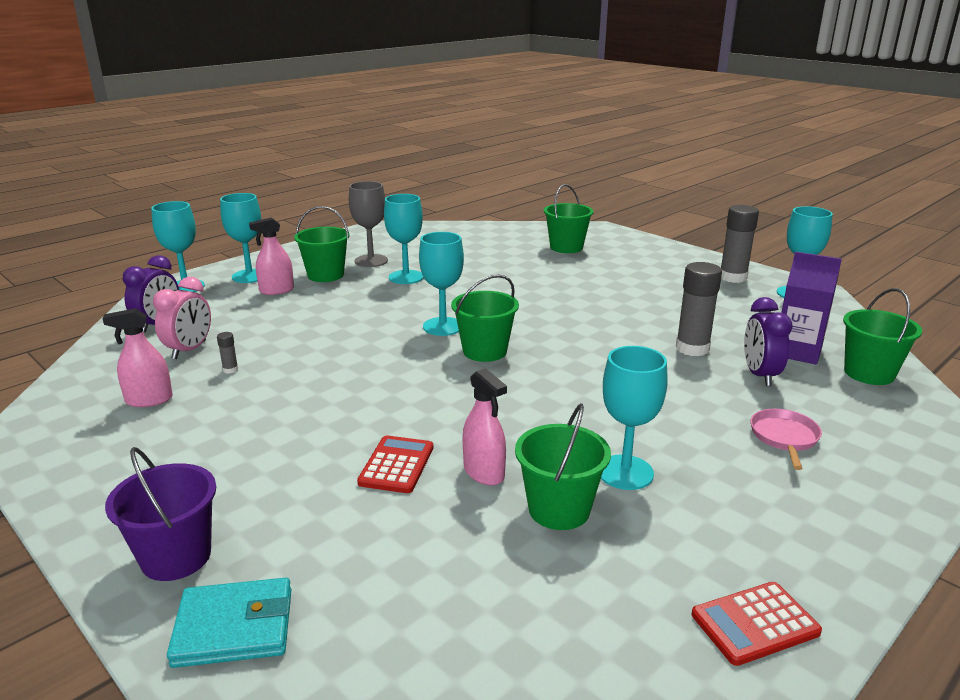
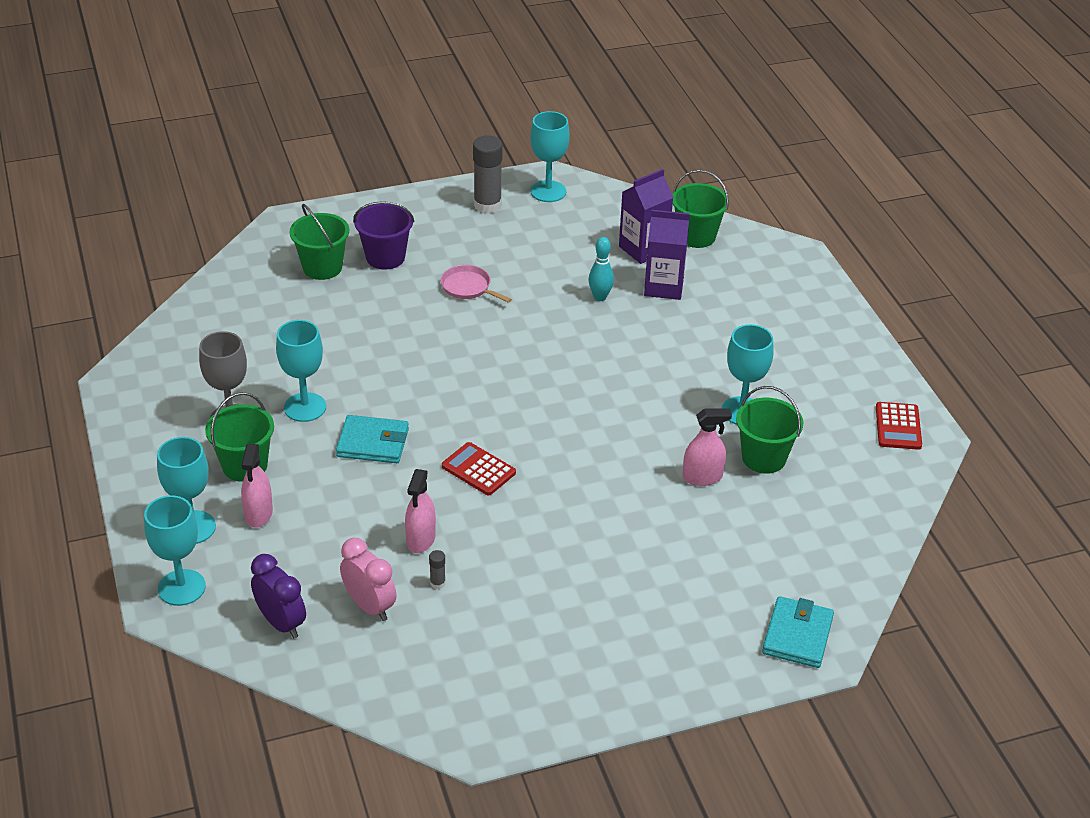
camera: 65 degrees left, 15 degrees up
pink spray bottle [102,308,173,407] -> pink spray bottle moved to [405,469,436,553]
purple bucket [105,447,216,581] -> purple bucket moved to [353,201,414,270]
red calculator [357,435,433,493] -> red calculator moved to [442,442,516,495]
turquoise goblet [419,232,464,336] -> none
green bucket [451,275,519,362] -> none
grey glue stick [676,262,722,356] -> turquoise bowling pin [589,237,614,301]
purple clock [744,297,792,386] -> purple carton [644,210,690,300]
pink pan [751,409,822,470] -> pink pan moved to [441,265,512,303]
none -> turquoise wallet [336,415,409,463]

